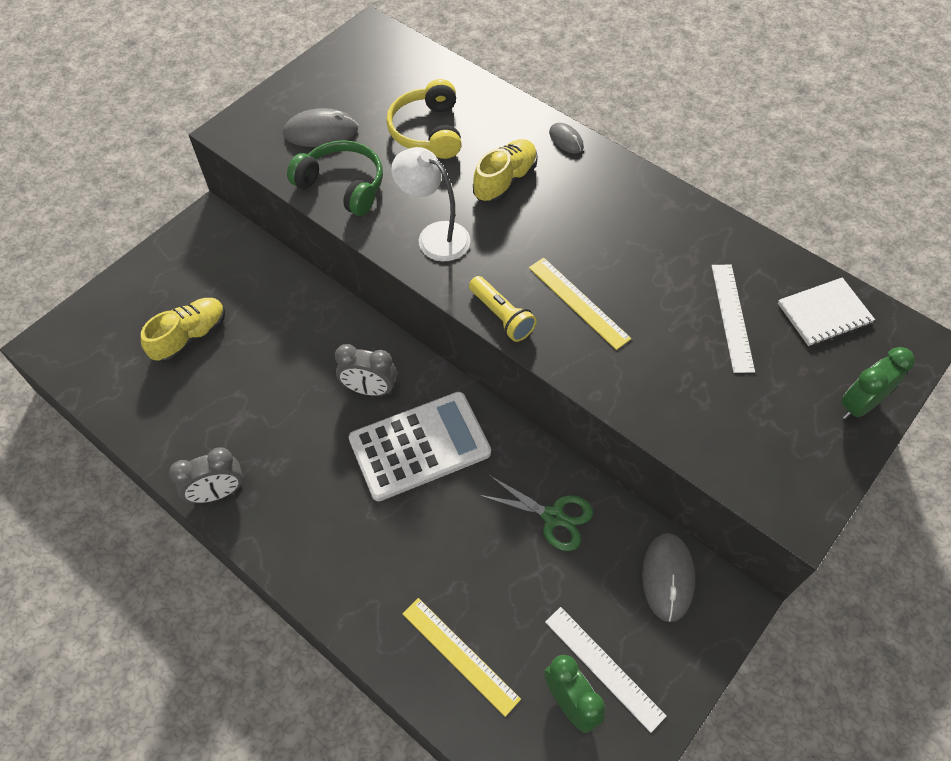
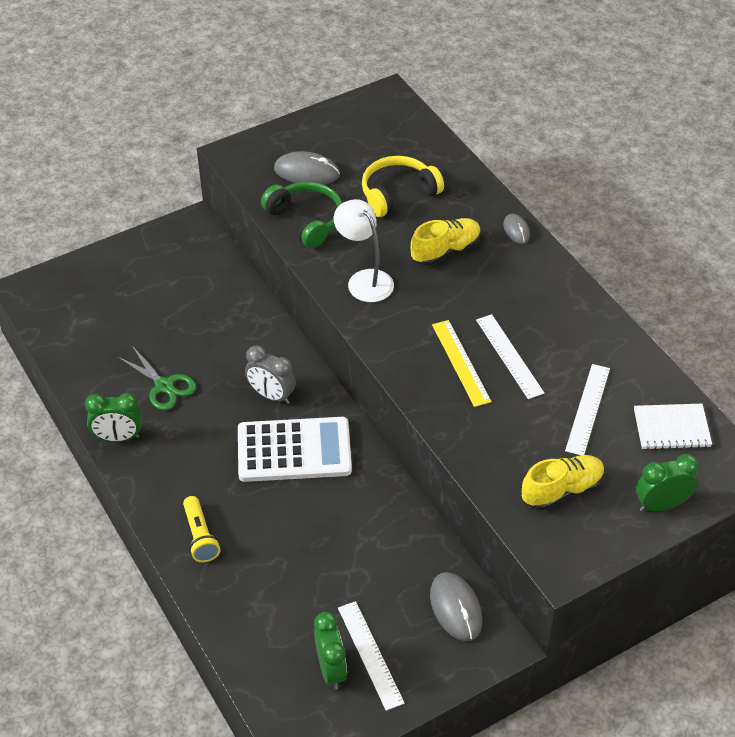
camera: 20 degrees right, 10 degrees down
yellow shoe [141,298,225,363] -> yellow shoe moved to [522,455,605,510]
grey clock [169,447,243,503] -> green clock [85,393,142,442]
yellow headphones [386,79,462,159] -> yellow headphones turned 45 degrees clockwise [362,156,444,217]
yellow ruler [403,598,521,717] -> none
yellow flashlight [469,276,537,342] -> yellow flashlight moved to [183,496,220,562]
green scissors [479,475,593,551] -> green scissors moved to [117,346,196,410]
grey mouse [642,533,695,622] -> grey mouse turned 45 degrees counterclockwise [430,572,482,641]
none -> white ruler [476,314,544,399]

